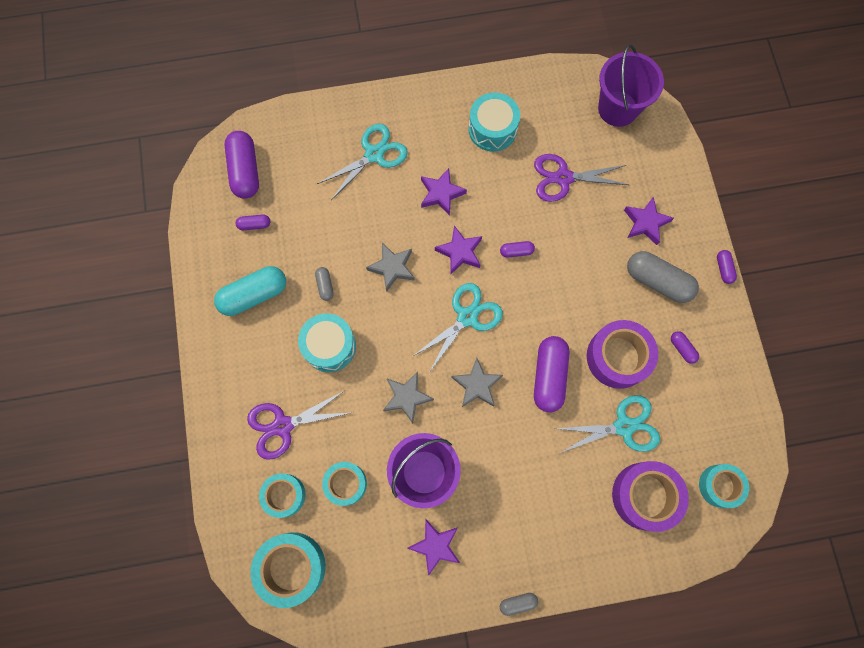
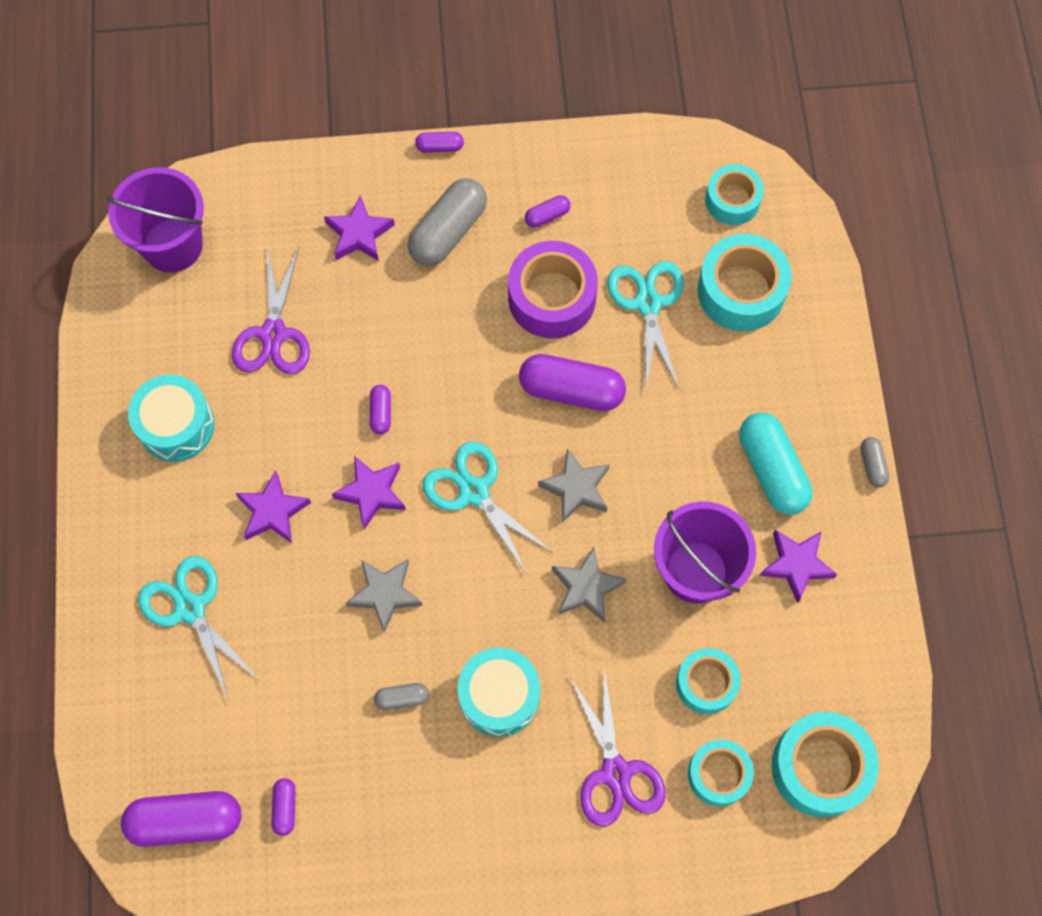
camera: 85 degrees left, 5 degrees down
turquoise capsule [214,266,286,316] -> turquoise capsule moved to [739,413,812,515]
purple tape [612,461,689,532] -> turquoise tape [697,234,792,331]

